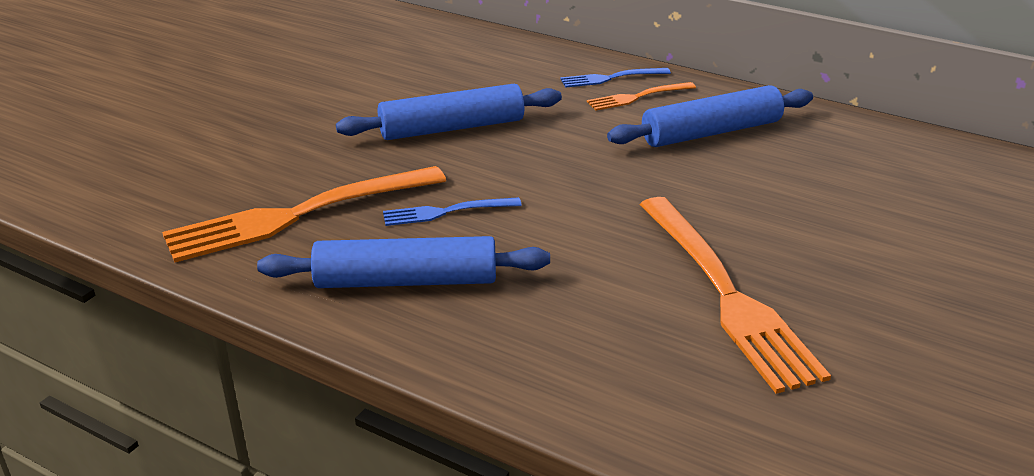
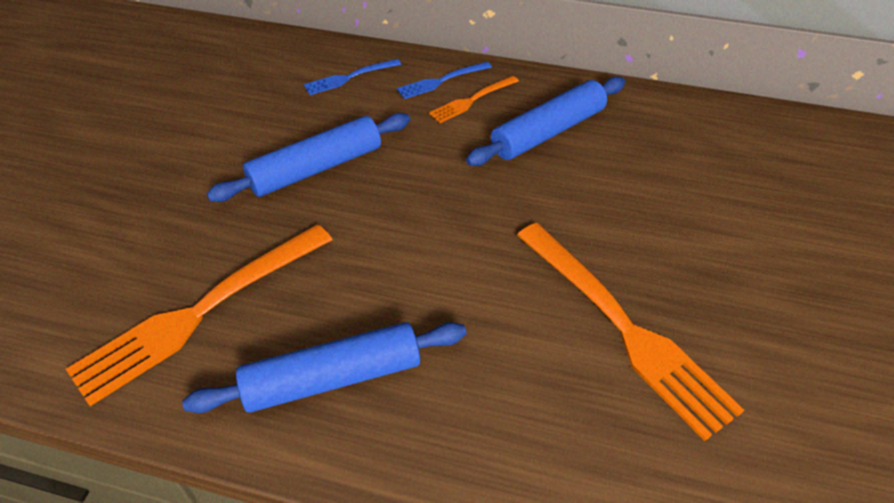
camera: 15 degrees left, 15 degrees up
blue fork [383,197,522,226] -> blue fork moved to [304,59,401,95]

